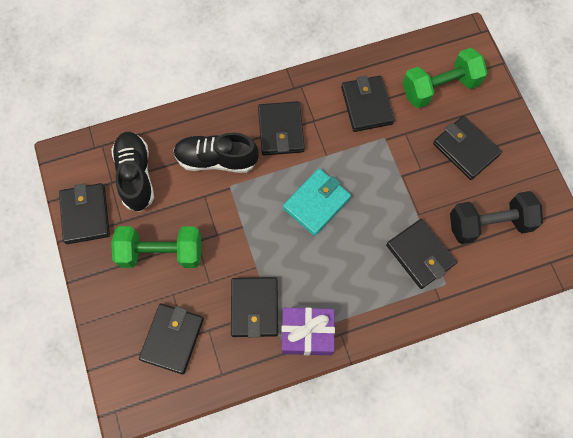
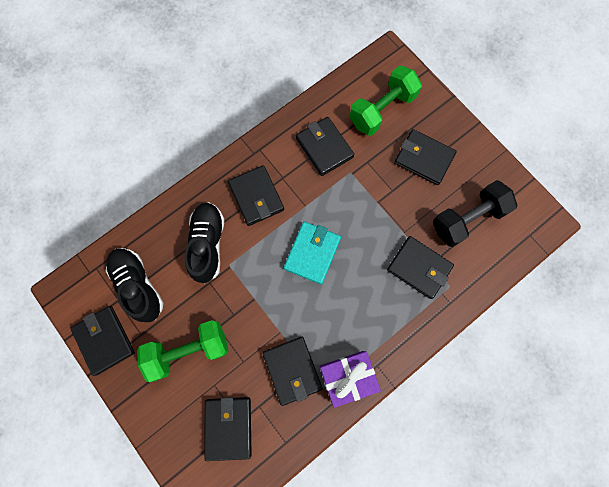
camera: 20 degrees left, 5 degrees up
black shoe [173,133,259,173] -> black shoe turned 105 degrees clockwise [185,202,224,283]

